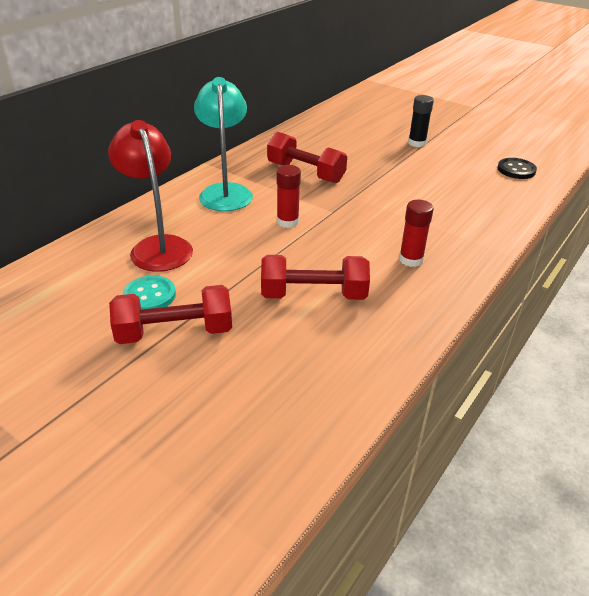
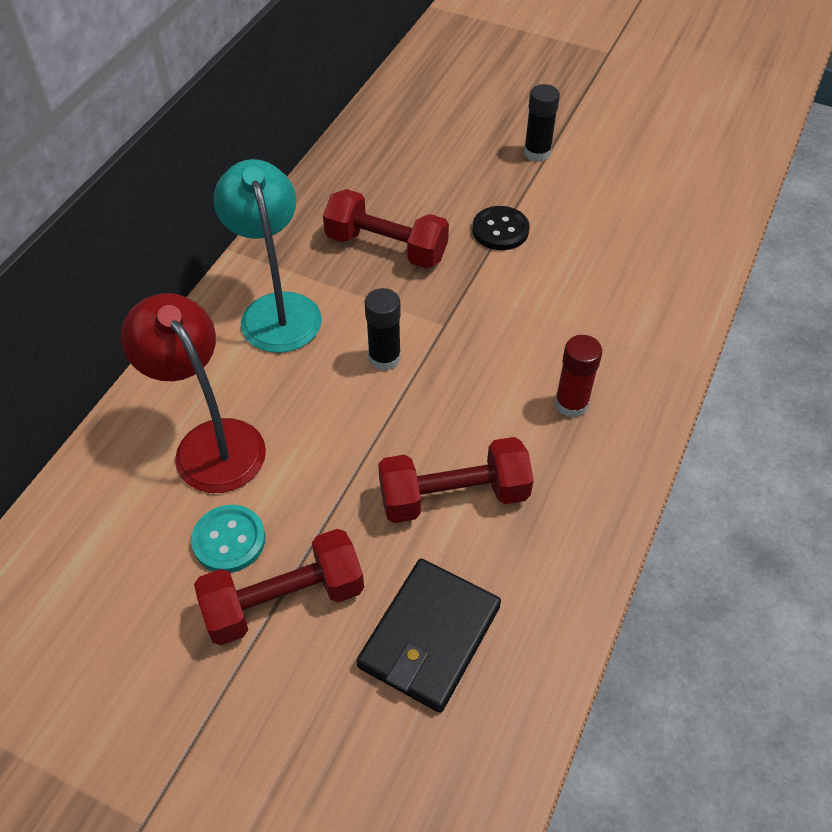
camera: 10 degrees left, 15 degrees up
red glue stick [277,165,301,228] -> black glue stick [365,288,401,371]
black button [497,158,537,179] -> black button moved to [472,206,530,250]
none -> black wallet [356,559,501,713]

